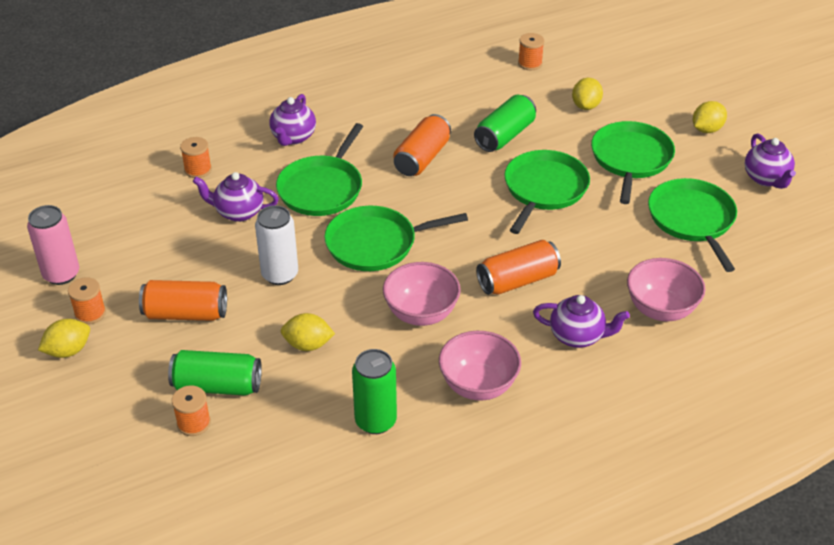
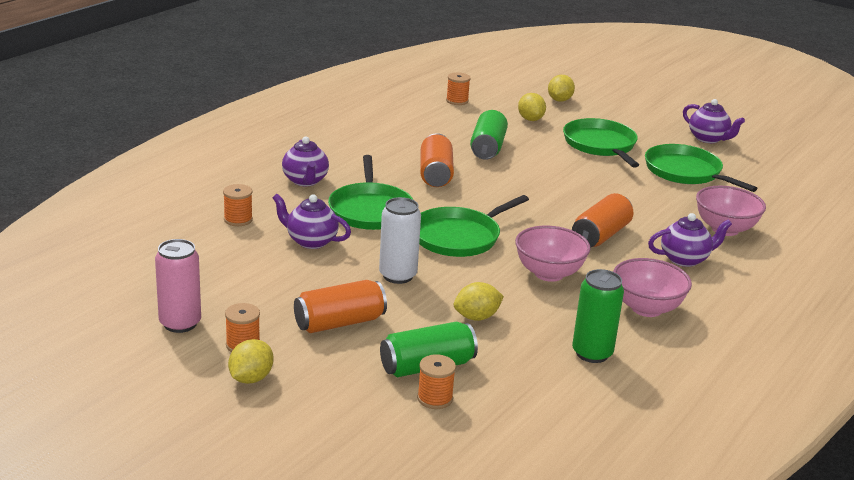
camera: 30 degrees left, 15 degrees down
purple teapot [193,172,279,222] -> purple teapot turned 45 degrees clockwise [272,194,351,249]
green pan [504,150,590,234] -> none
yellow lemon [693,101,727,133] -> yellow lemon moved to [548,75,575,102]

